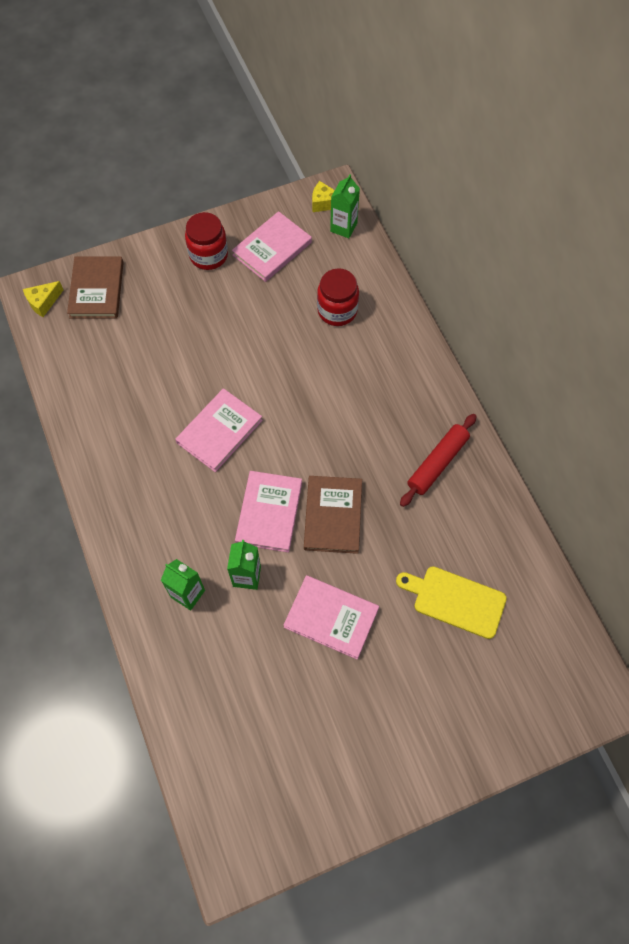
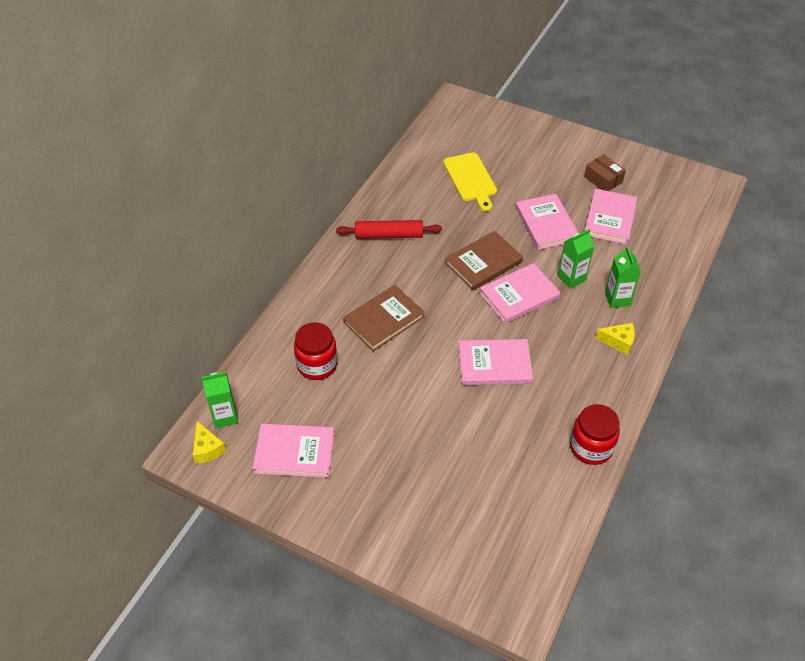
camera: 130 degrees left, 15 degrees down
yellow cheese [23,281,63,317] -> yellow cheese moved to [595,323,635,355]
brown book [67,256,124,318] -> brown book moved to [343,285,425,351]
red jar [185,212,228,270] -> red jar moved to [570,404,620,465]
none -> brown box [584,154,626,191]
none -> pink book [585,189,637,244]

